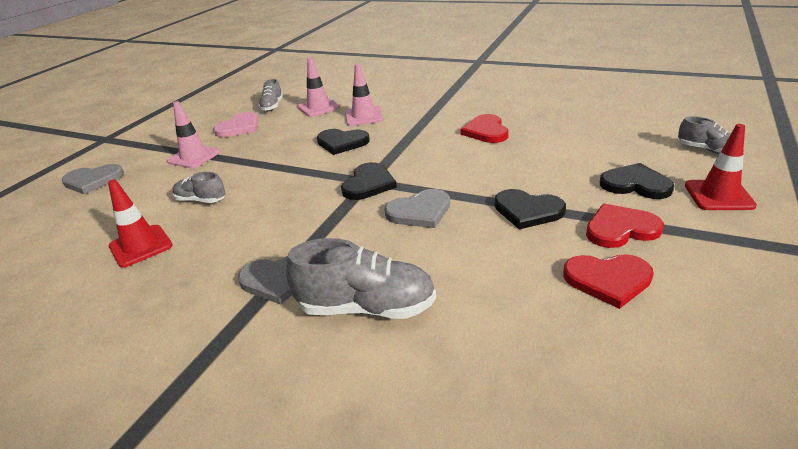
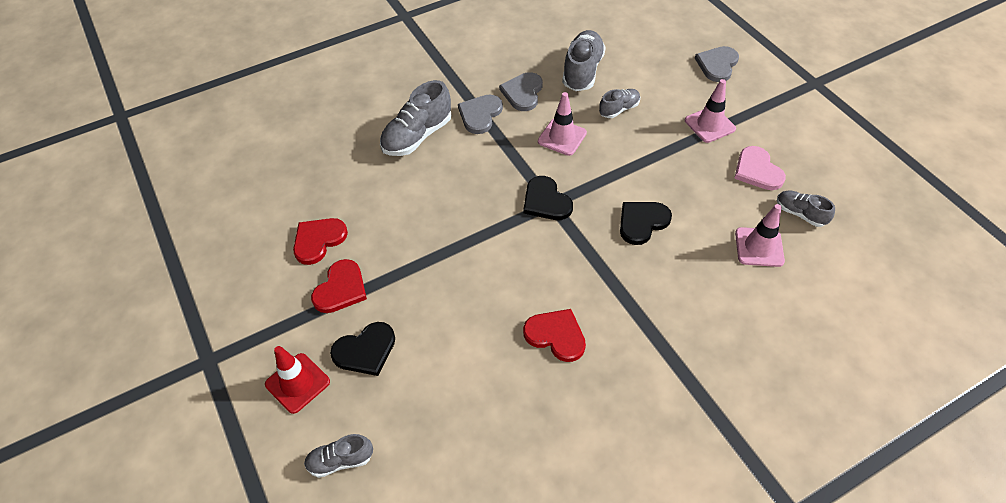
camera: 125 degrees right, 20 degrees up
red traffic cone [108,179,173,268] -> grey shoe [562,30,606,91]
pink traffic cone [345,64,383,126] -> pink traffic cone moved to [538,92,587,156]
grey heart [384,189,450,228] -> grey heart moved to [499,72,543,111]
black heart [495,189,566,229] -> none

